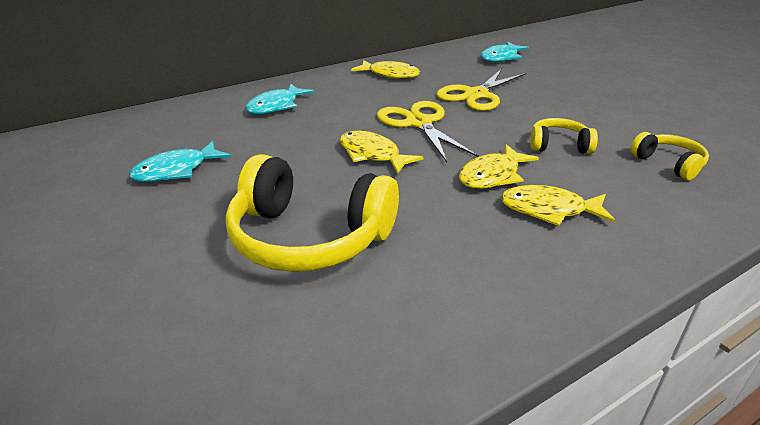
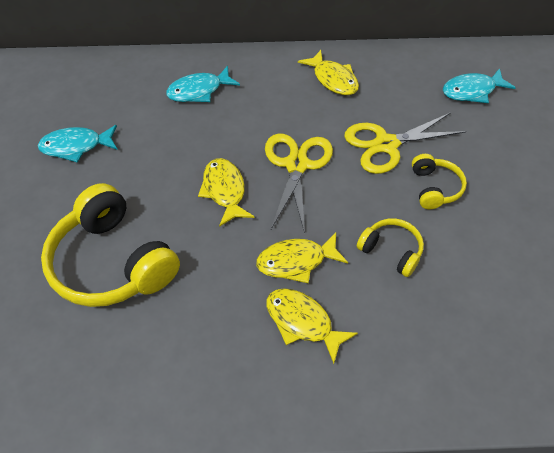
camera: 30 degrees right, 20 degrees up
yellow headphones [631,132,709,180] -> yellow headphones moved to [412,154,467,209]

